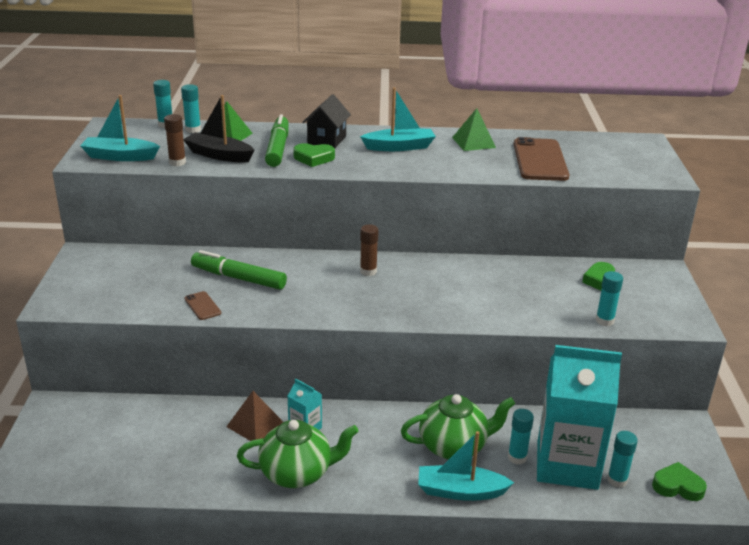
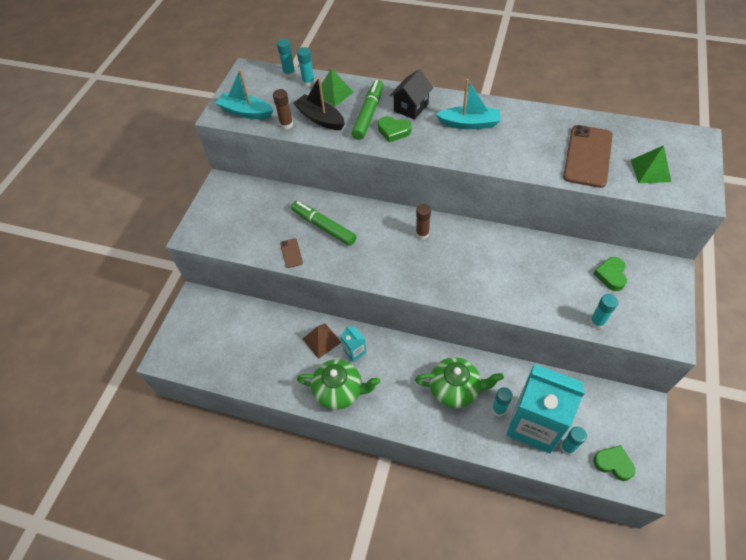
camera: 20 degrees right, 25 degrees up
turquoise boat [418,431,514,501] -> none
green pyramid [452,108,496,151] -> green pyramid moved to [631,145,671,183]

